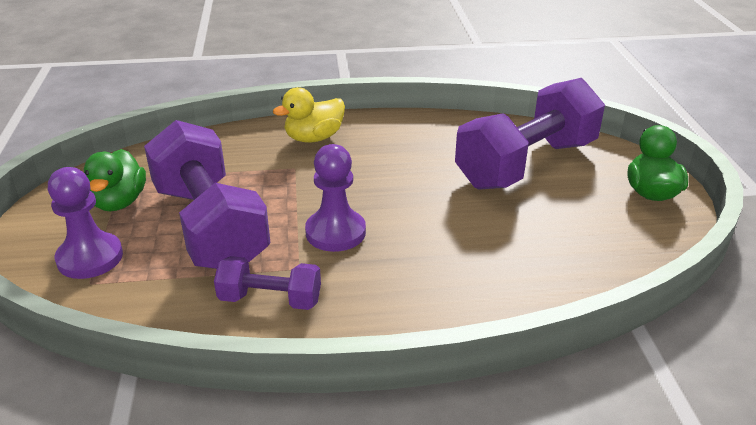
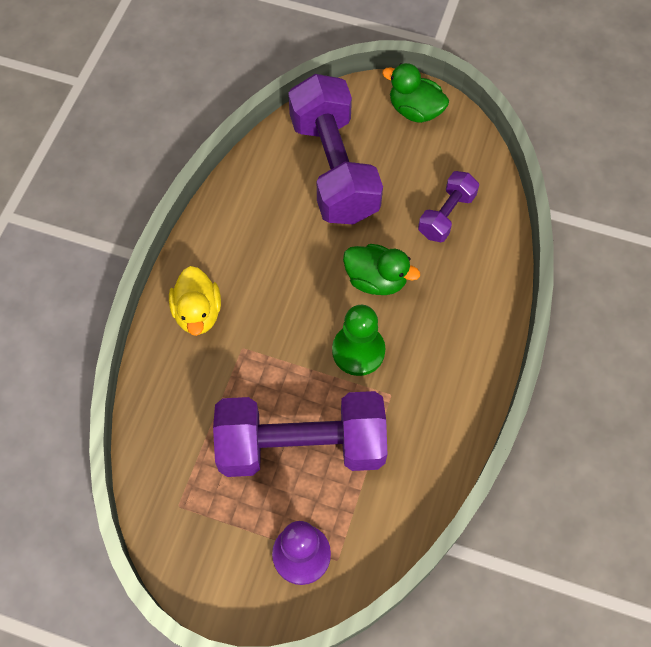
camera: 65 degrees left, 30 degrees up
green duck [84,149,146,211] -> green duck moved to [343,244,420,295]
purple dumbbell [214,256,321,310] -> purple dumbbell moved to [418,171,479,242]
purple pawn [305,144,366,252] -> green pawn [332,305,385,376]

